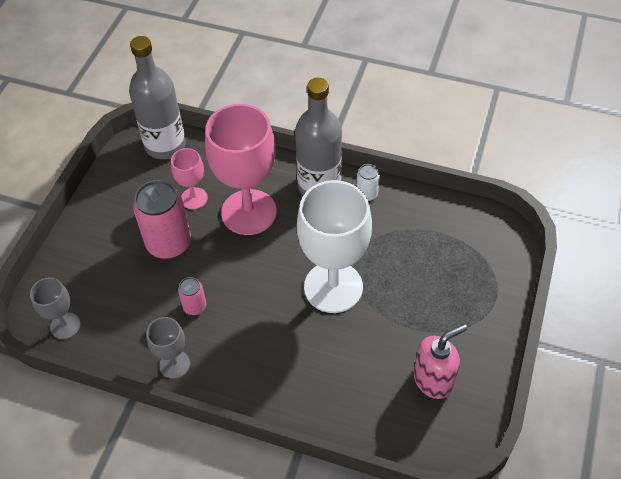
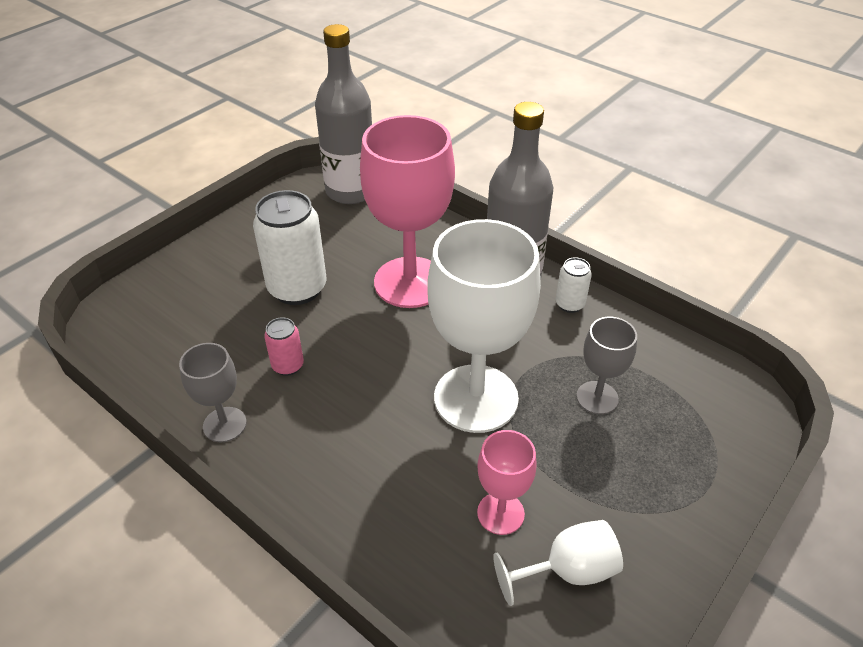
camera: 20 degrees right, 10 degrees down
grey goblet [30,278,80,339] -> grey goblet moved to [576,317,637,414]
pink can [133,180,191,259] -> white can [253,190,327,305]
pink goblet [171,148,208,209] -> pink goblet moved to [477,430,537,535]
pink soap dispenser [414,324,467,399] -> white goblet [493,520,623,606]

